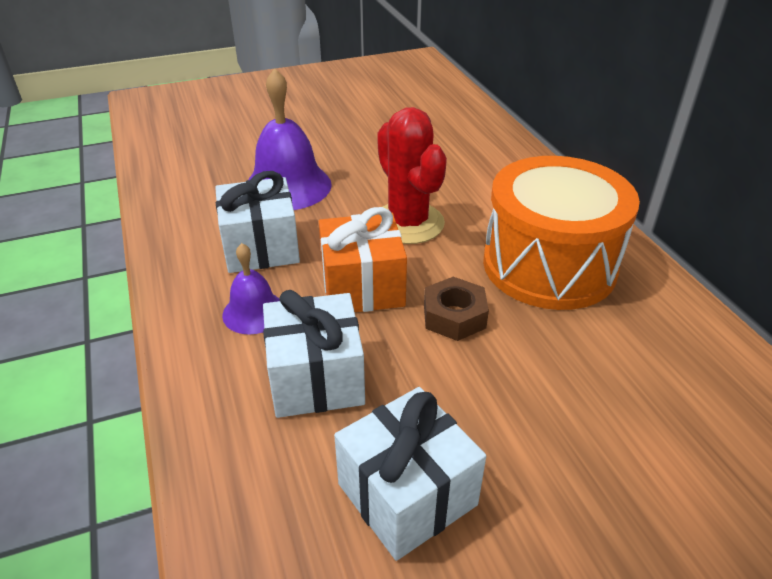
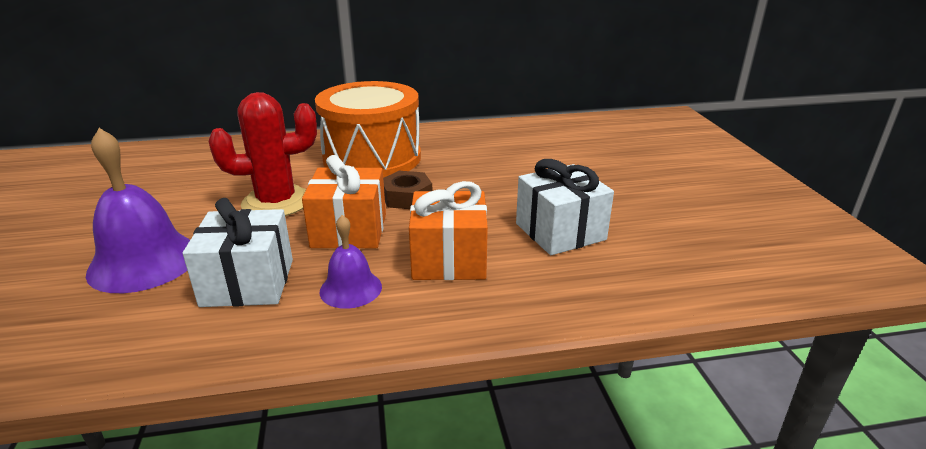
camera: 80 degrees left, 10 degrees down
white gift [263,290,365,418] -> orange gift [409,181,488,280]

